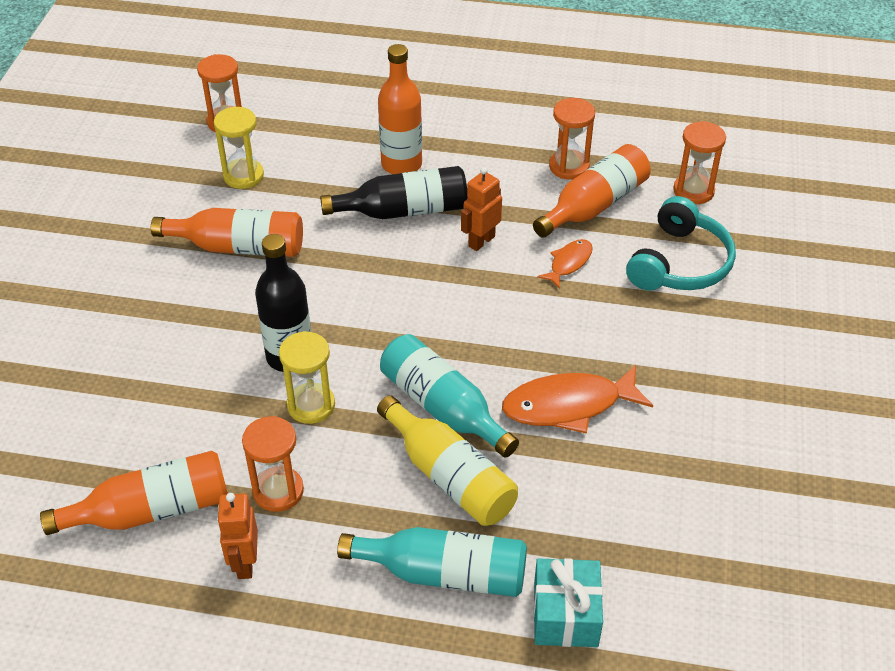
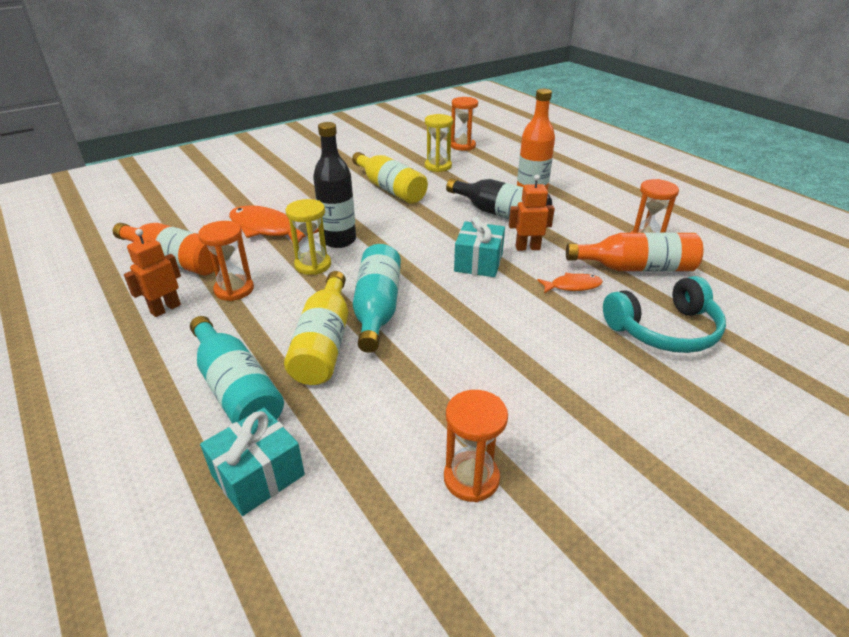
camera: 45 degrees right, 10 degrees down
orange bottle [151,208,303,257] -> yellow bottle [352,152,428,204]
orange fish [502,365,653,434] -> orange fish moved to [229,205,319,243]
orange hourglass [673,121,726,204] -> orange hourglass moved to [444,390,508,502]
none -> turquoise gift [454,217,505,277]

